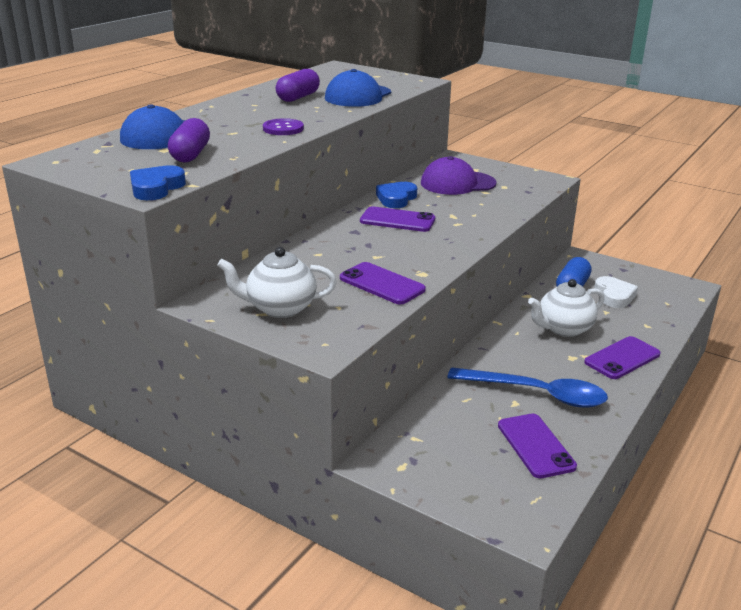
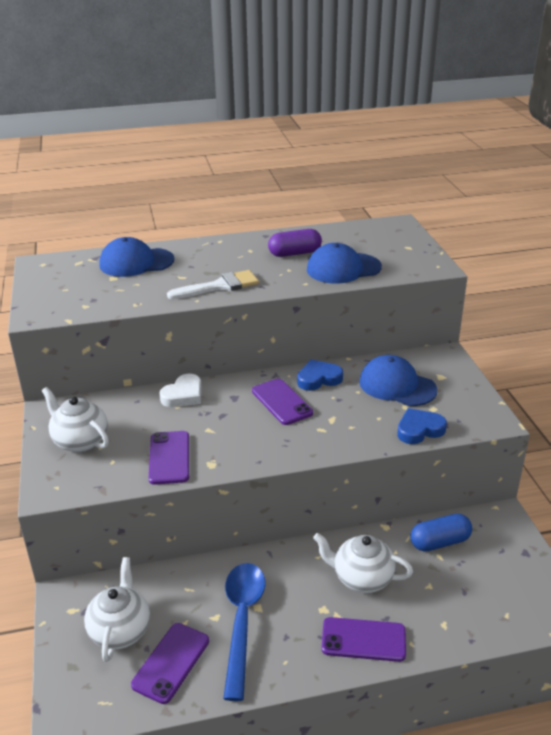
camera: 45 degrees right, 5 degrees up
blue heart [130,165,186,200] -> blue heart moved to [397,408,447,444]
purple capsule [168,118,210,163] -> none
purple button [263,118,304,135] -> white brush [167,270,259,299]
purple cap [421,156,497,195] -> blue cap [359,355,437,406]
blue spoon [447,367,608,407] -> blue spoon turned 150 degrees counterclockwise [223,563,265,701]
white heart [594,276,638,308] -> white heart moved to [159,374,202,407]
none -> white teapot [84,557,150,662]

